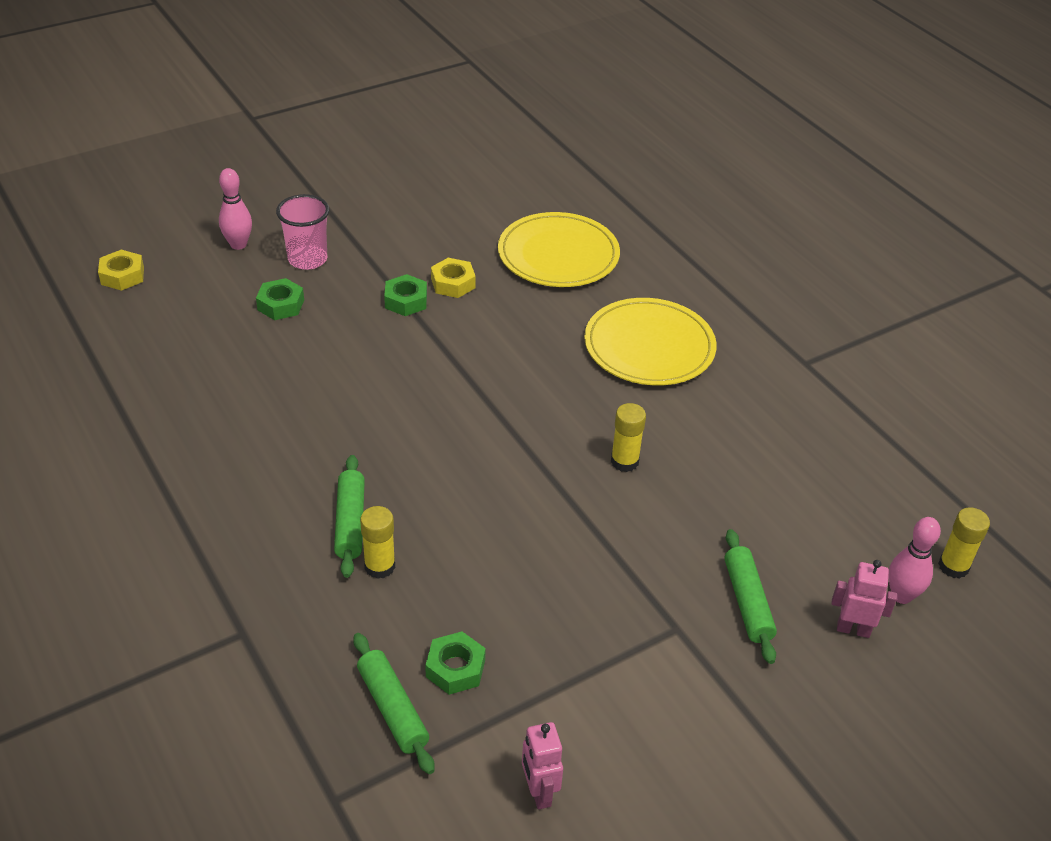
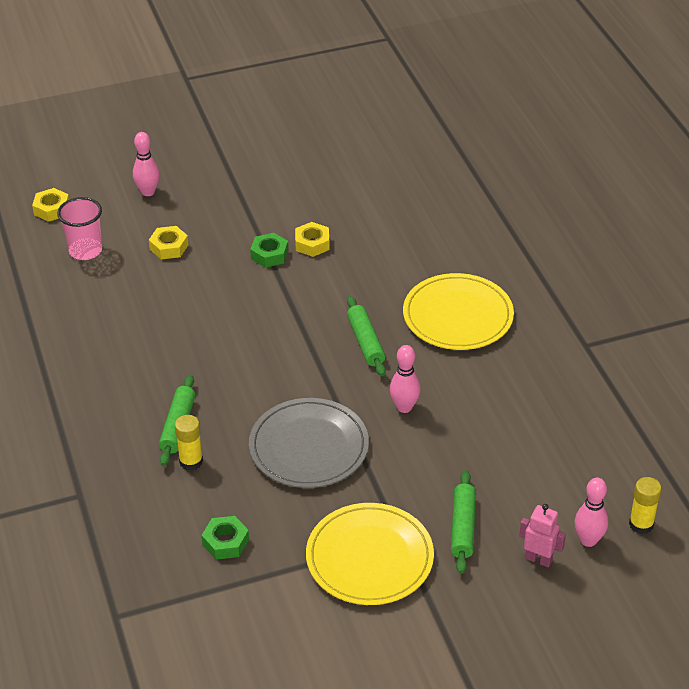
camera: 15 degrees right, 0 degrees up
green nut [256,278,304,320] -> yellow nut [149,226,189,259]
pink cup [276,194,330,270] -> pink cup moved to [57,197,102,260]
green rolling pin [353,633,435,774] -> green rolling pin moved to [347,296,386,376]
yellow plate [498,212,620,287] -> yellow plate moved to [306,503,434,605]
pink robot [522,722,563,810] -> none
yellow glue stick [611,403,646,472] -> pink bowling pin [390,345,421,413]
none -> grey plate [249,398,369,488]

